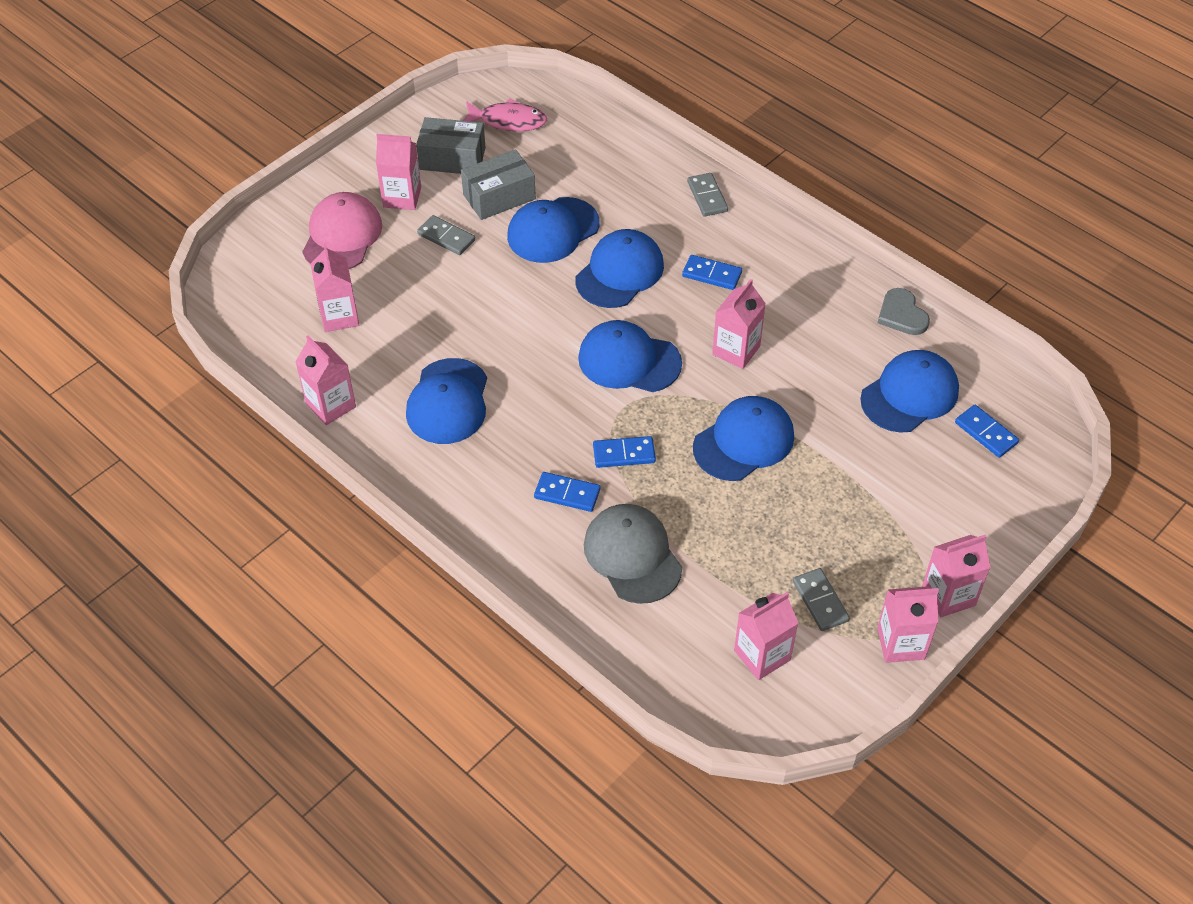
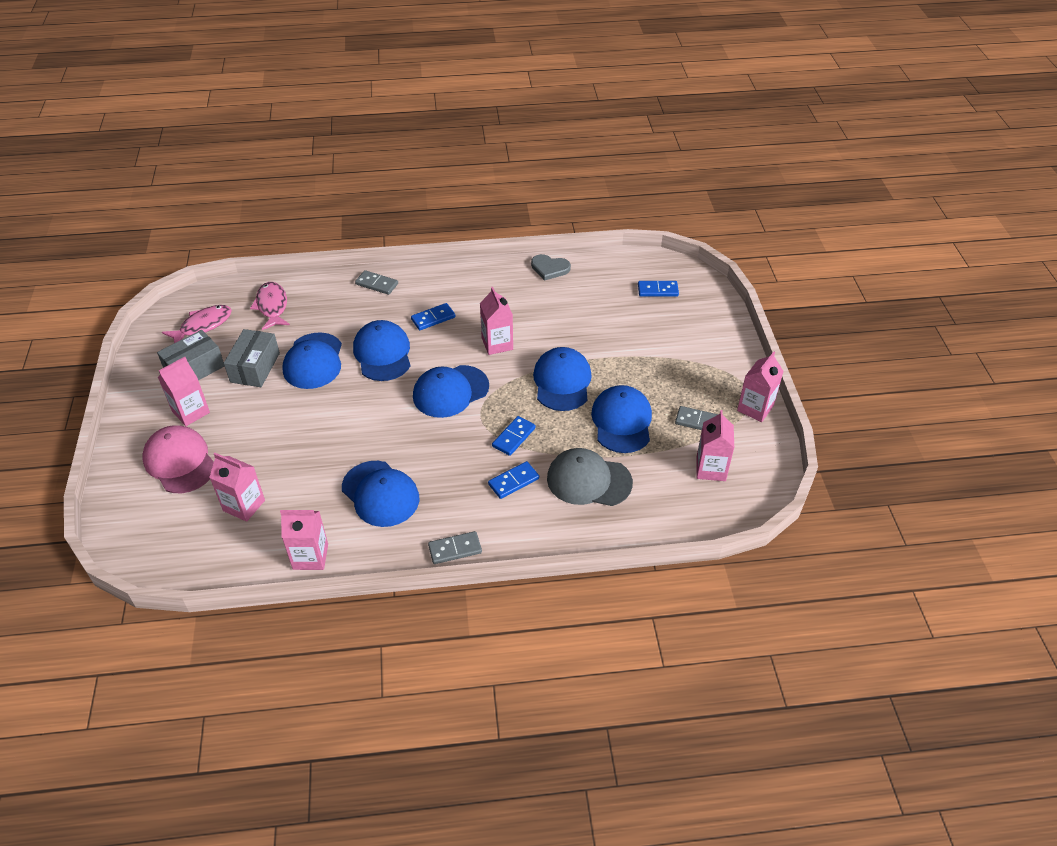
camera: 50 degrees left, 5 degrees down
grey domino [417,215,475,255] -> grey domino moved to [428,531,482,564]
blue cap [860,350,959,433] -> blue cap moved to [591,385,652,453]
pink carton [922,535,991,617] -> none
none -> pink fish [250,282,290,330]

